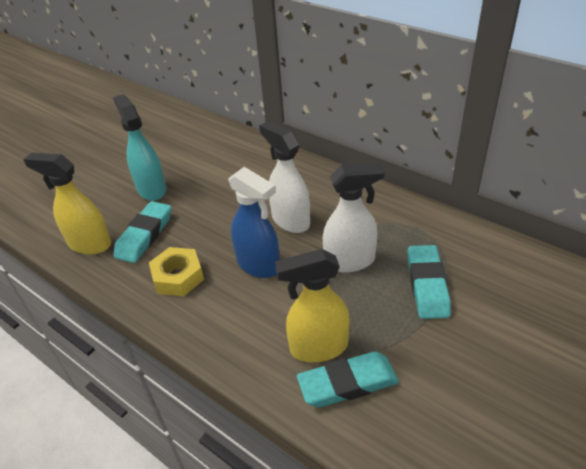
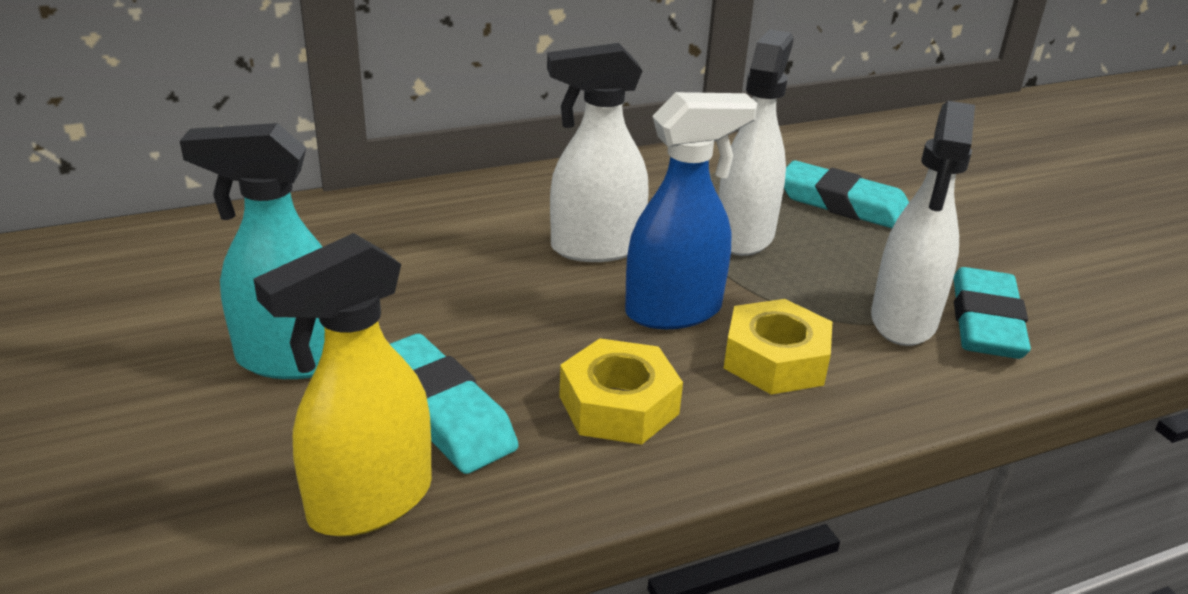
camera: 65 degrees left, 10 degrees down
yellow spray bottle [275,249,350,362] -> white spray bottle [871,101,975,346]
none -> yellow nut [724,299,832,395]

